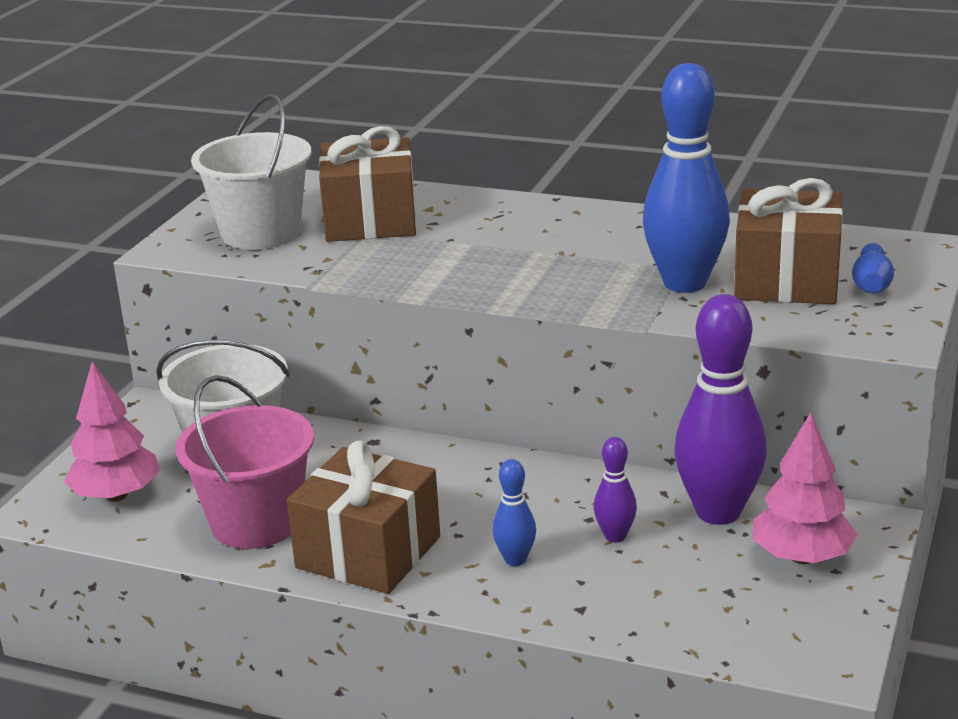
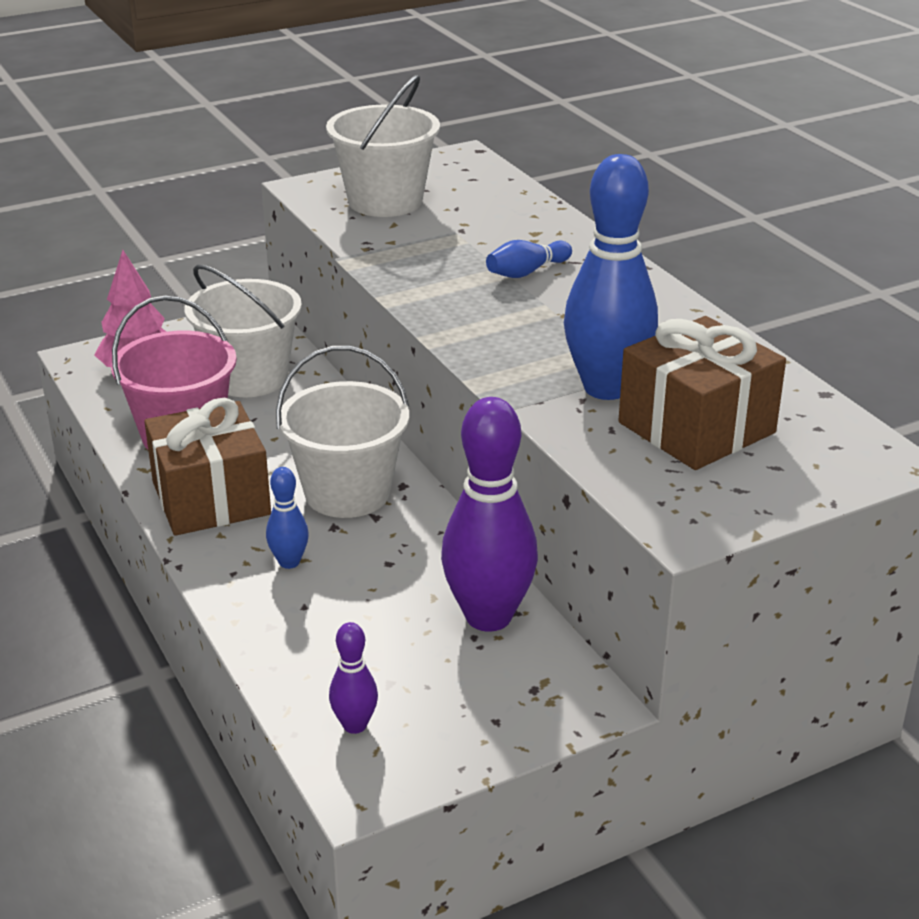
camera: 40 degrees right, 5 degrees up
brown gift [319,126,416,242] -> none
purple bowling pin [594,437,637,543] -> purple bowling pin moved to [329,622,378,734]
pink tree [753,412,857,564] -> none
blue bowling pin [852,243,894,294] -> blue bowling pin moved to [486,240,572,278]
none -> white bucket [276,346,409,518]

